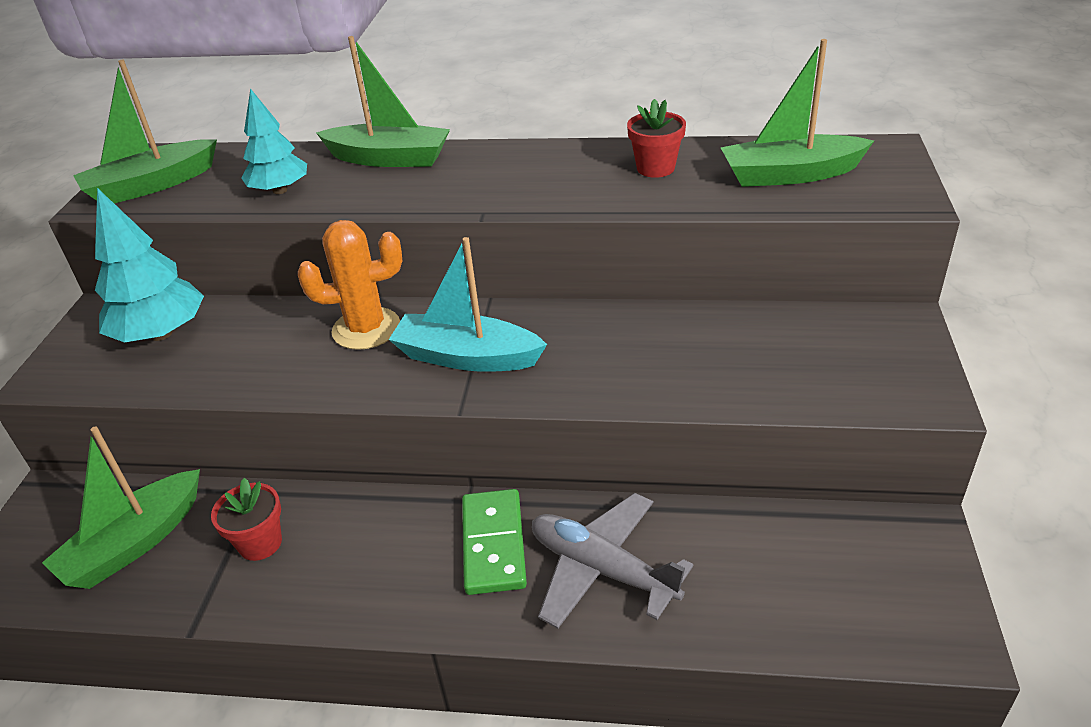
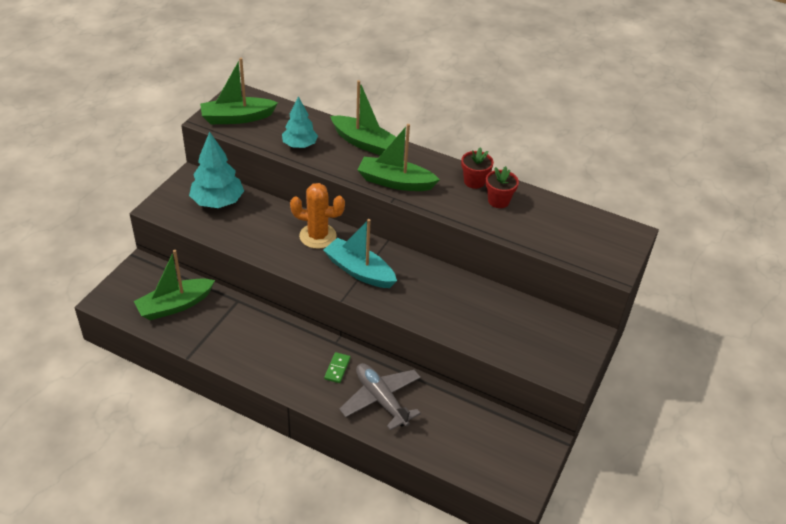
camera: 15 degrees right, 5 degrees up
red flower pot [211,478,282,561] -> red flower pot moved to [461,147,494,189]
green domino [462,489,527,595] -> green domino [324,352,351,383], size x0.57
green boat [720,39,874,187] -> green boat moved to [358,124,440,191]

